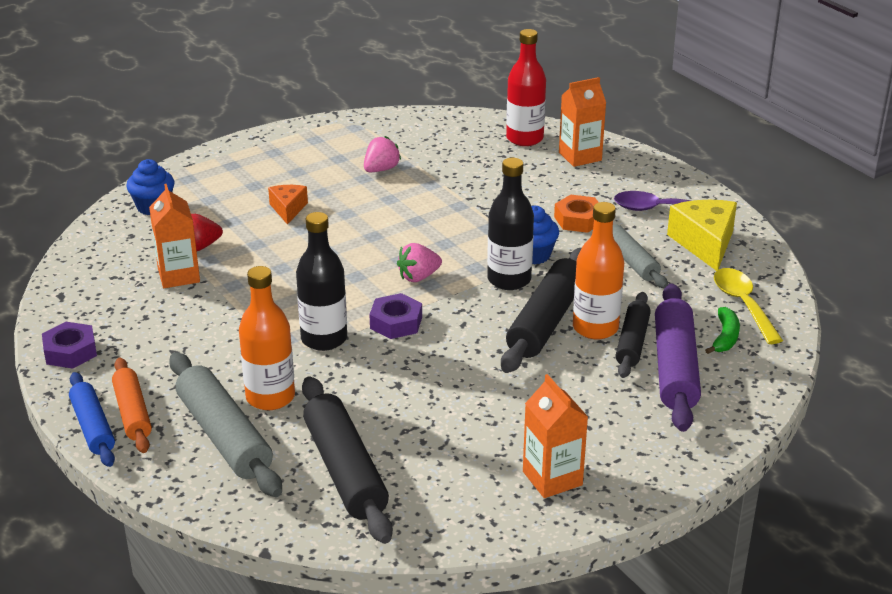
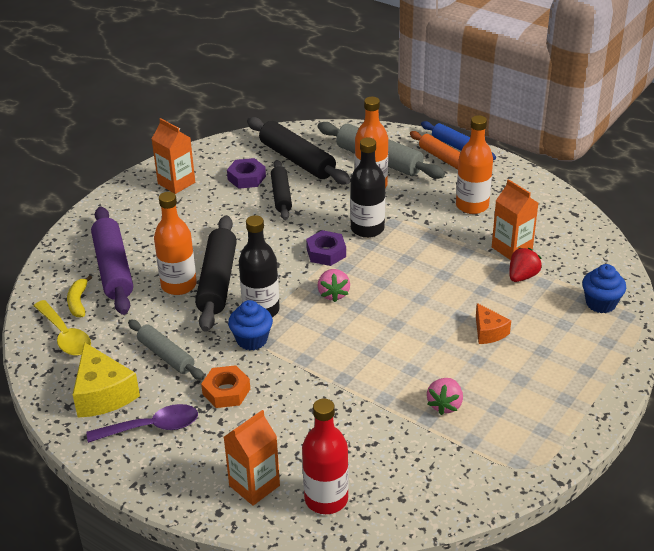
camera: 160 degrees right, 5 degrees up
purple nut [42,322,97,369] -> purple nut moved to [227,158,266,189]
pink strawberry [397,243,442,282] -> pink strawberry turned 135 degrees clockwise [317,269,350,302]
black rolling pin [615,292,651,378] -> black rolling pin moved to [271,160,292,220]
green banana [705,307,740,354] -> yellow banana [67,275,92,318]
none -> orange bottle [456,115,493,214]

